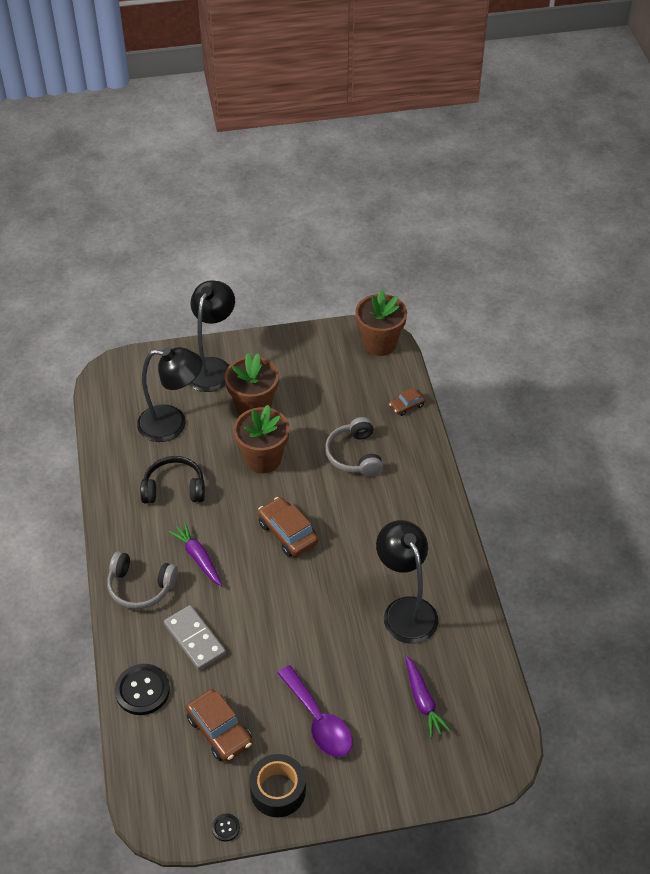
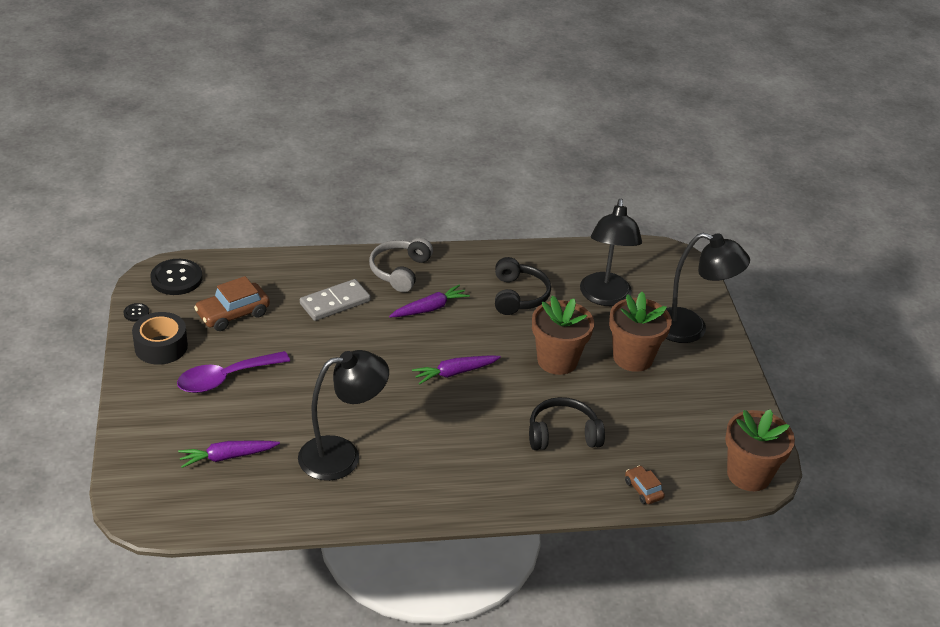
camera: 90 degrees right, 10 degrees down
black button [115,664,170,715] -> black button moved to [150,259,202,295]
brown car [258,497,318,557] -> purple carrot [412,355,501,384]
grey headphones [325,417,383,477] -> black headphones [529,397,605,450]

